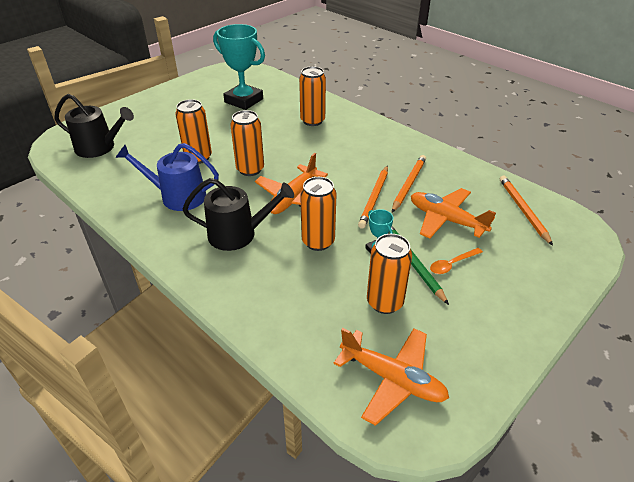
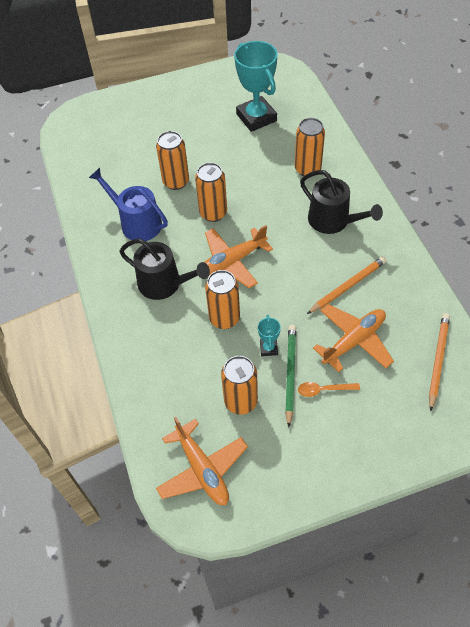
camera: 30 degrees right, 15 degrees up
black watering can [54,94,134,158] -> black watering can moved to [300,170,383,234]
orange pencil [358,165,388,229] -> none
orange plane [411,188,496,239] -> orange plane turned 75 degrees clockwise [313,304,394,372]

